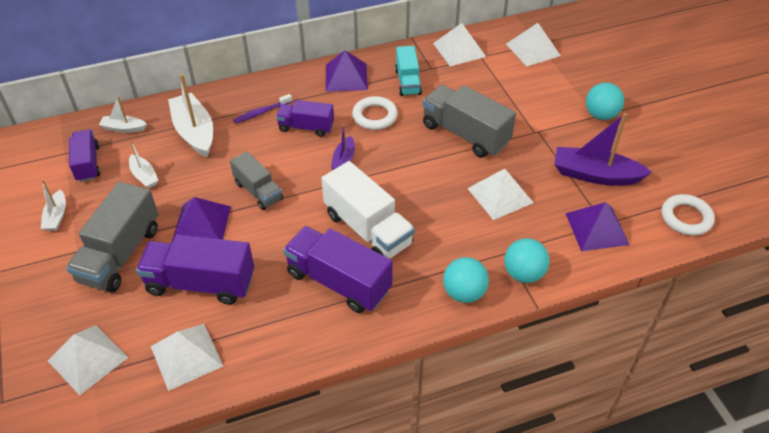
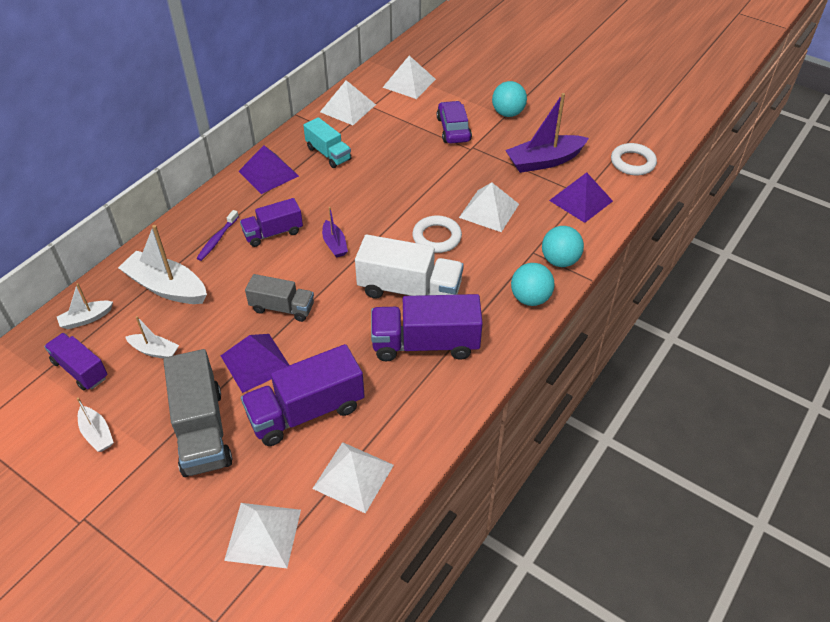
camera: 35 degrees left, 0 degrees up
white ring [352,96,398,130] -> white ring moved to [412,215,462,253]
grey truck [422,85,516,158] -> none
none -> purple car [437,101,472,144]

